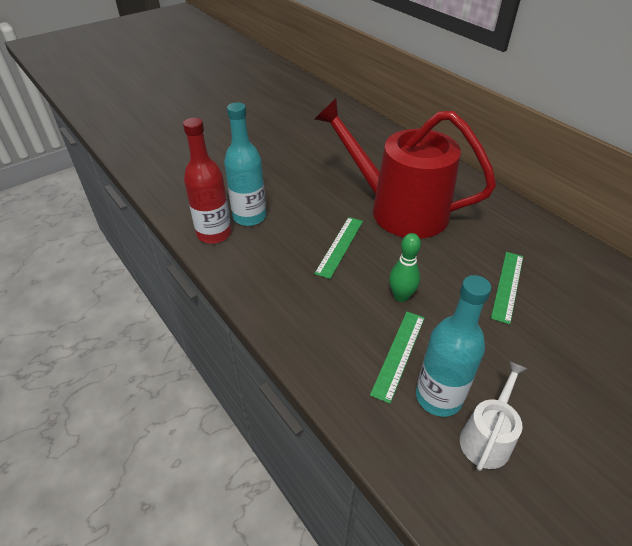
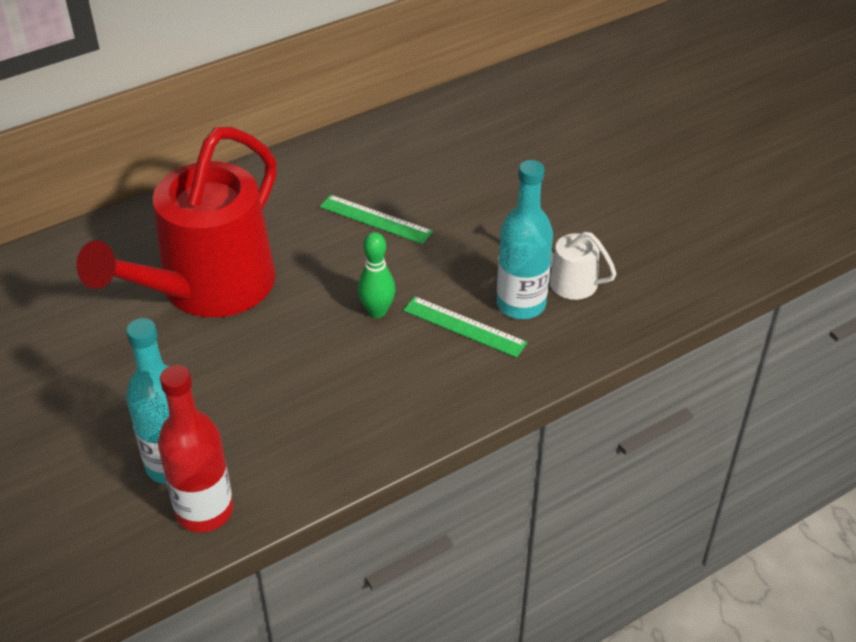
camera: 85 degrees left, 0 degrees up
green ruler [314,217,363,279] -> none

